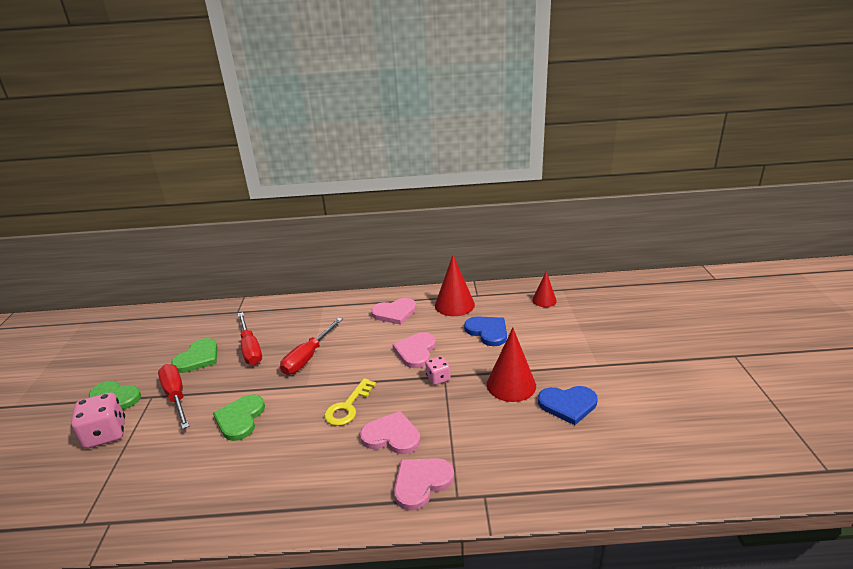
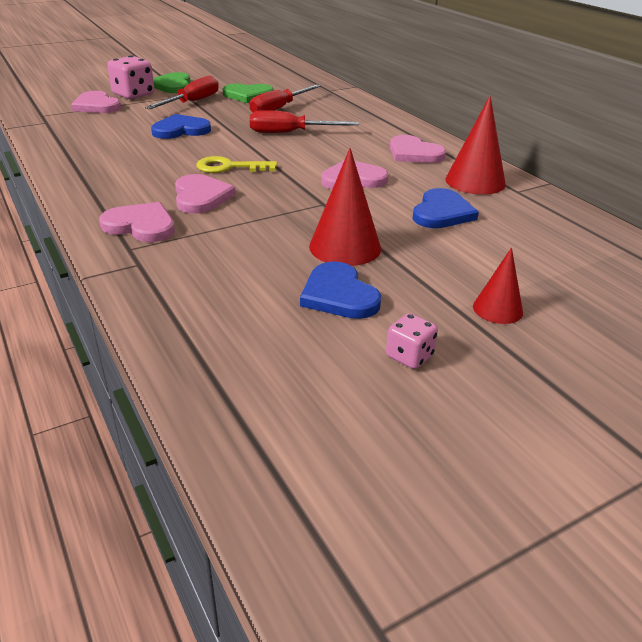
camera: 60 degrees right, 5 degrees up
green heart [213,395,265,441] -> blue heart [151,114,211,139]
pink dice [426,356,450,385] -> pink dice moved to [386,313,438,369]
red cone [532,271,557,307] -> red cone moved to [473,247,523,324]
none -> pink heart [71,91,121,113]

